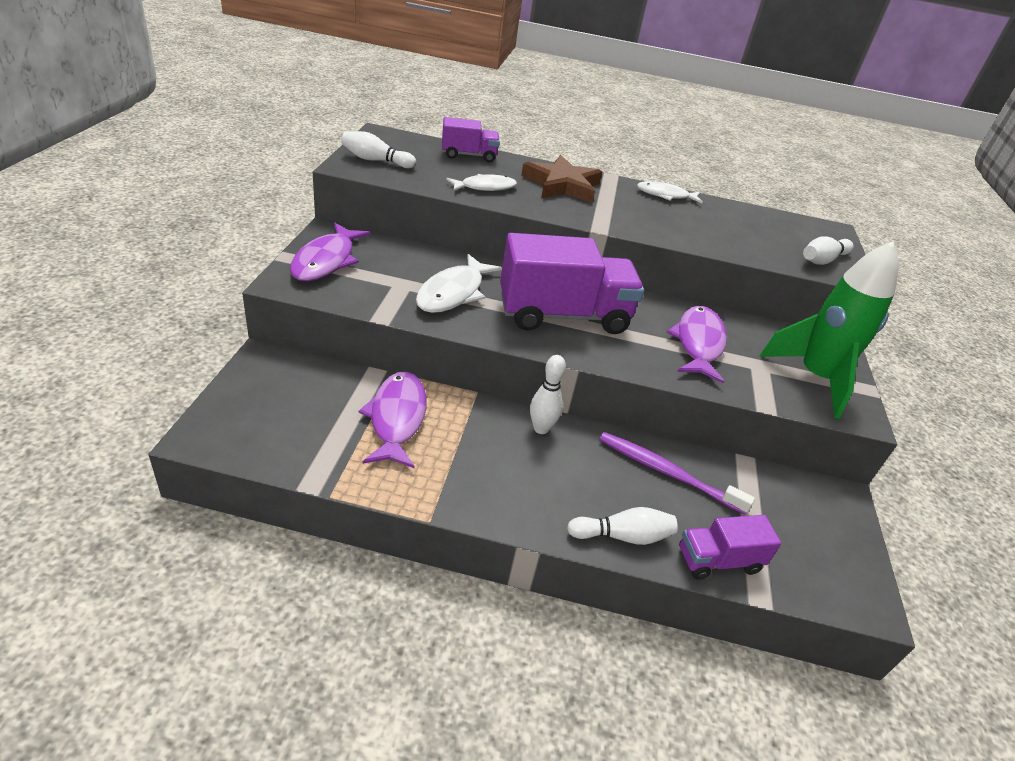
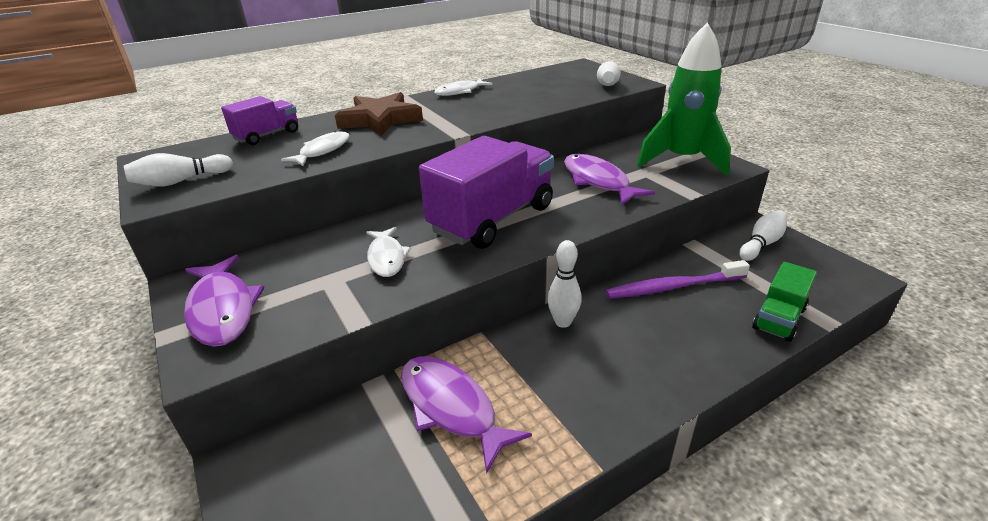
camera: 35 degrees left, 5 degrees down
white fish [416,254,502,313] -> white fish [367,227,411,277], size x0.66
white bowling pin [567,507,678,545] -> white bowling pin moved to [739,210,787,261]
purple truck [679,515,781,580] -> green truck [752,262,817,342]

